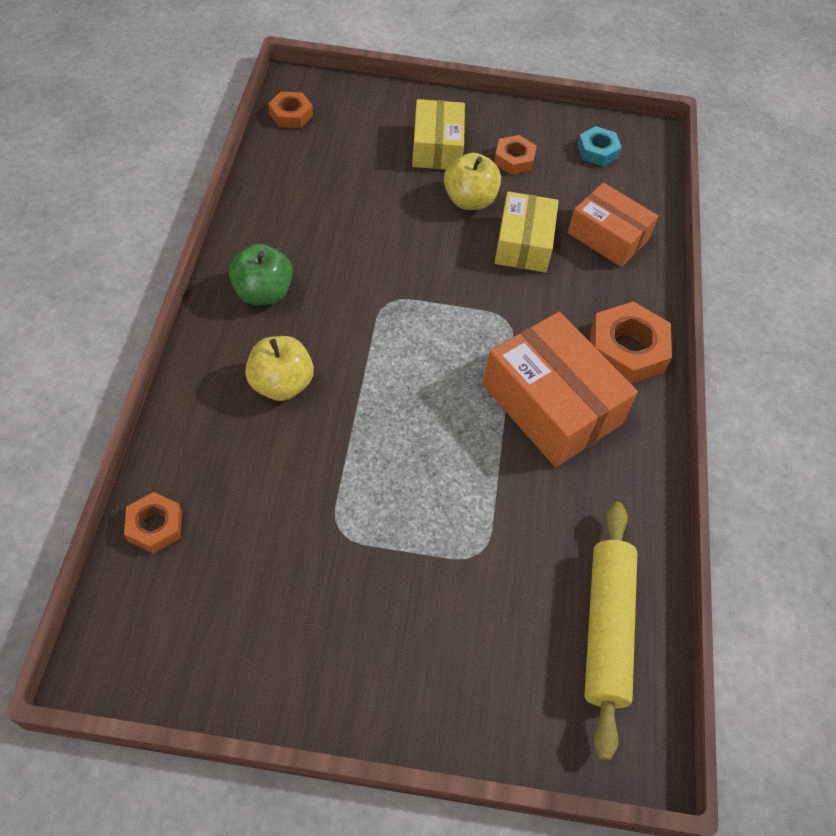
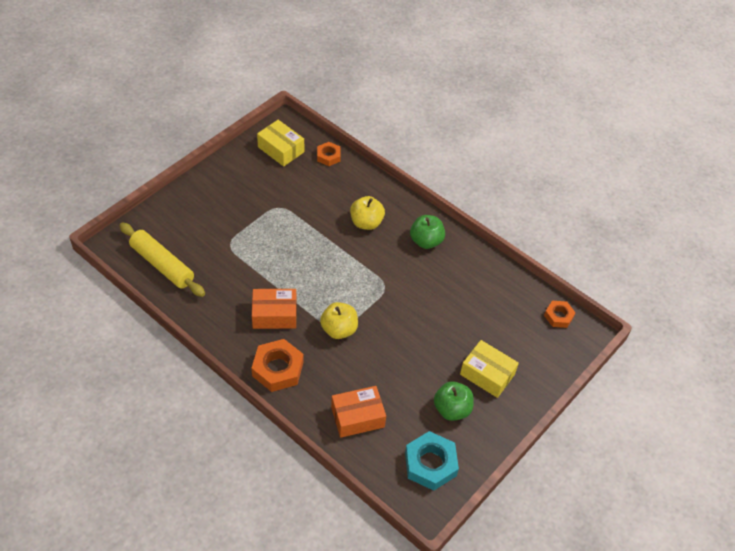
camera: 125 degrees right, 5 degrees down
yellow apple [444,153,501,210] -> yellow apple moved to [320,302,358,339]
orange box [483,312,638,467] -> orange box [252,289,297,329], size x0.65
orange nut [494,135,536,175] -> green apple [434,381,474,421]
yellow box [495,191,559,272] -> yellow box moved to [257,120,304,167]
turquoise nut [577,126,622,166] -> turquoise nut [405,431,459,491], size x1.69

